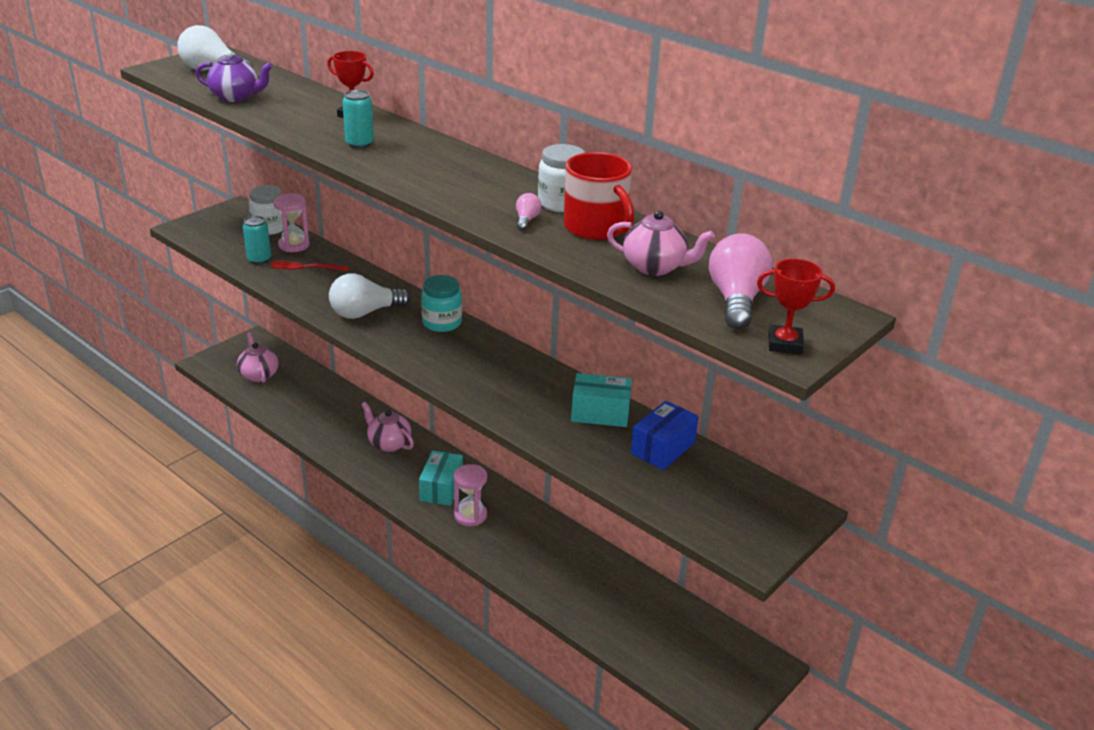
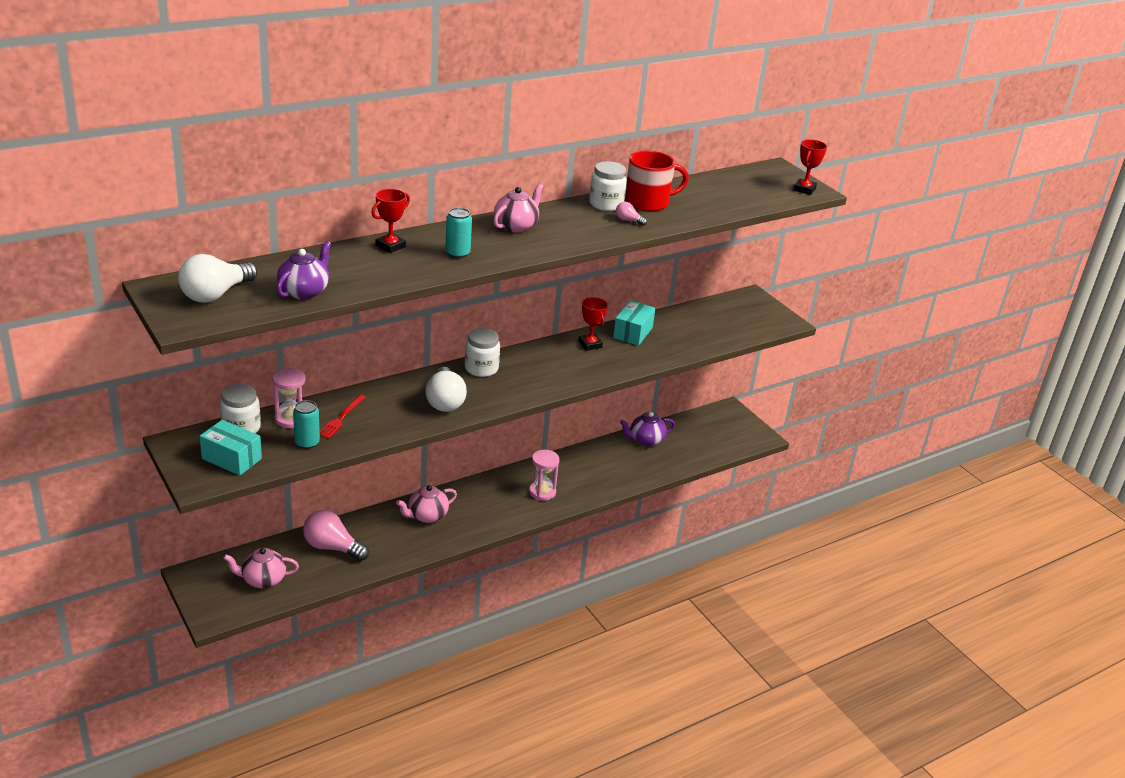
camera: 75 degrees left, 0 degrees up
turquoise box [419,451,463,506] -> turquoise box moved to [200,420,262,476]
turquoise jar [421,275,462,332] -> white jar [465,328,500,377]
pink teapot [607,210,715,276] -> pink teapot moved to [493,183,544,233]
blue box [631,401,699,470] -> none
pink light bulb [709,234,772,330] -> pink light bulb moved to [303,510,369,561]
none -> red trophy [578,297,608,351]
none -> purple teapot [620,412,675,446]

